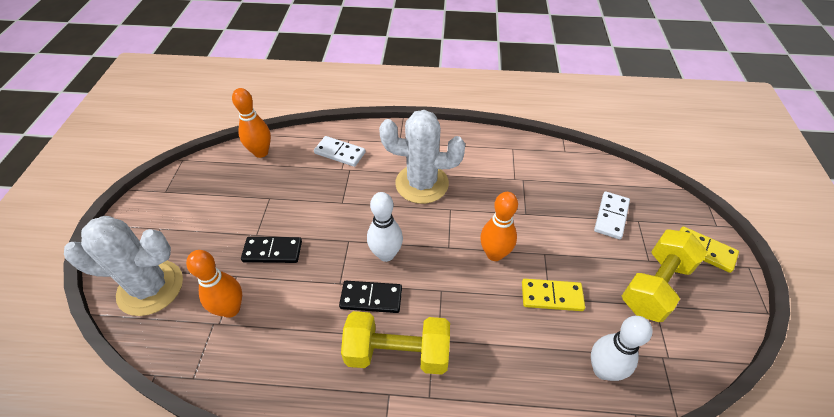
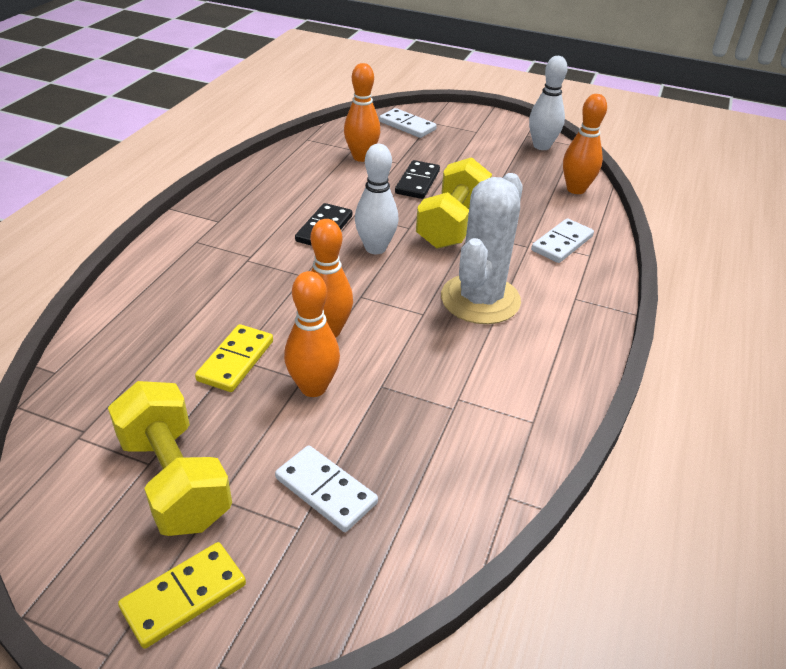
camera: 105 degrees right, 10 degrees down
white cactus [64,216,183,316] -> white domino [379,108,437,138]
yellow dumbbell [341,311,450,375] -> yellow dumbbell moved to [416,157,492,249]
white bowling pin [591,316,652,381] -> white bowling pin moved to [529,56,568,150]
none -> orange bowling pin [284,271,340,397]

